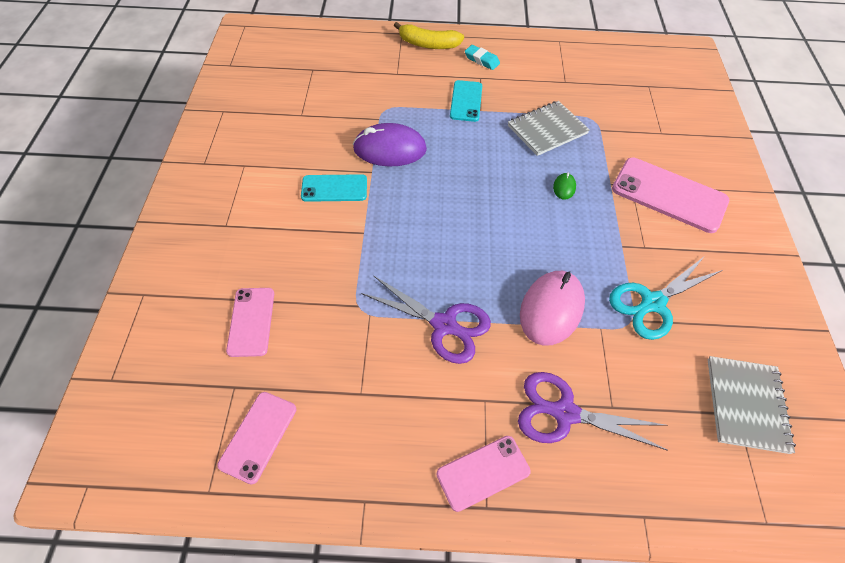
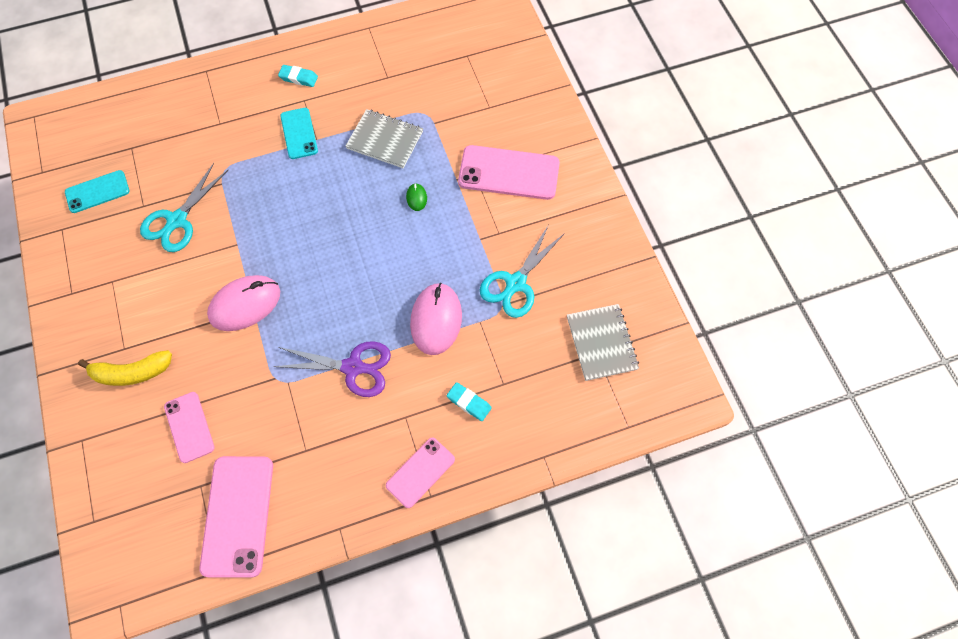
camera: 20 degrees left, 10 degrees up
pink phone [217,392,296,484] -> pink phone [199,456,273,578], size x1.66
turquoise phone [301,174,367,202] -> turquoise phone moved to [65,170,130,213]
purple mouse [353,123,427,166] -> none
yellow banana [394,22,464,49] -> yellow banana moved to [78,350,172,386]
grey notebook [508,101,590,156] -> grey notebook turned 75 degrees clockwise [346,109,423,168]
purple scissors [518,372,668,451] -> turquoise eraser [447,382,492,421]
none -> turquoise scissors [140,163,228,252]
none -> pink mouse [207,275,280,331]

